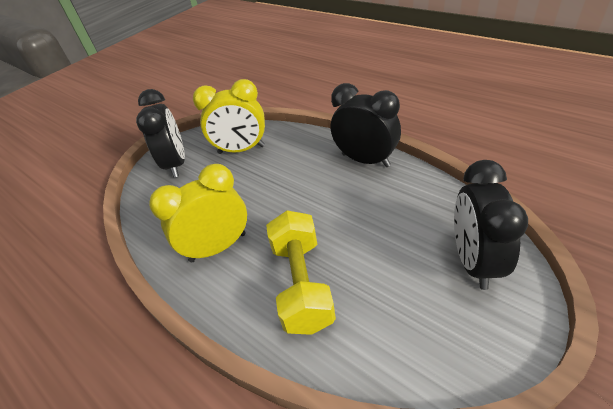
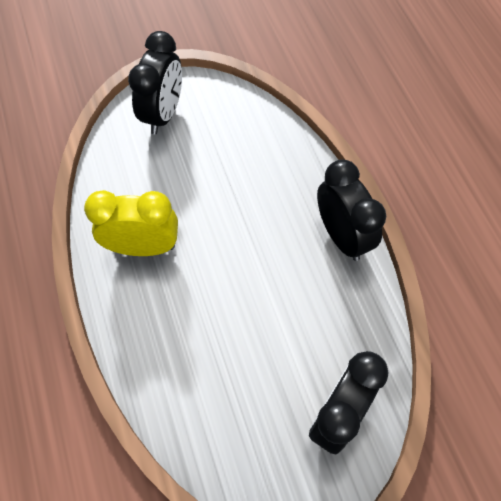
camera: 25 degrees right, 20 degrees up
yellow clock [193,79,265,154] -> none
yellow dumbbell [266,210,336,335] -> none

